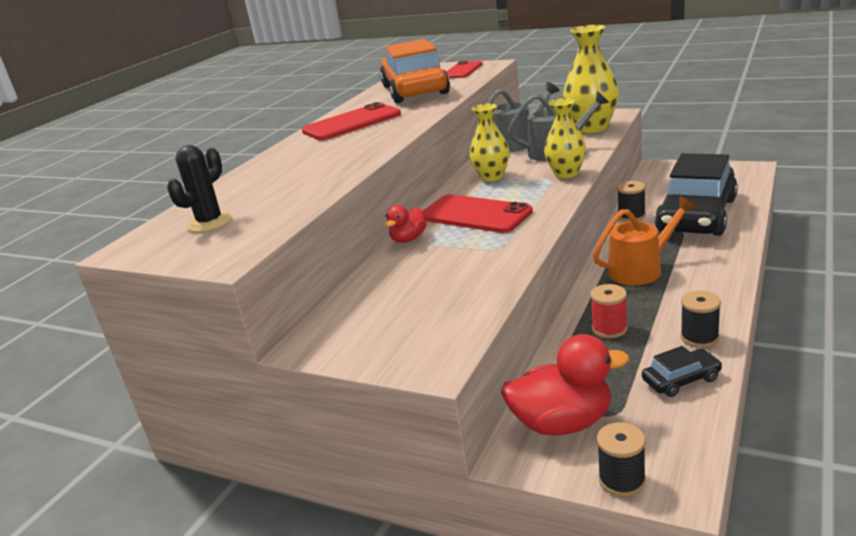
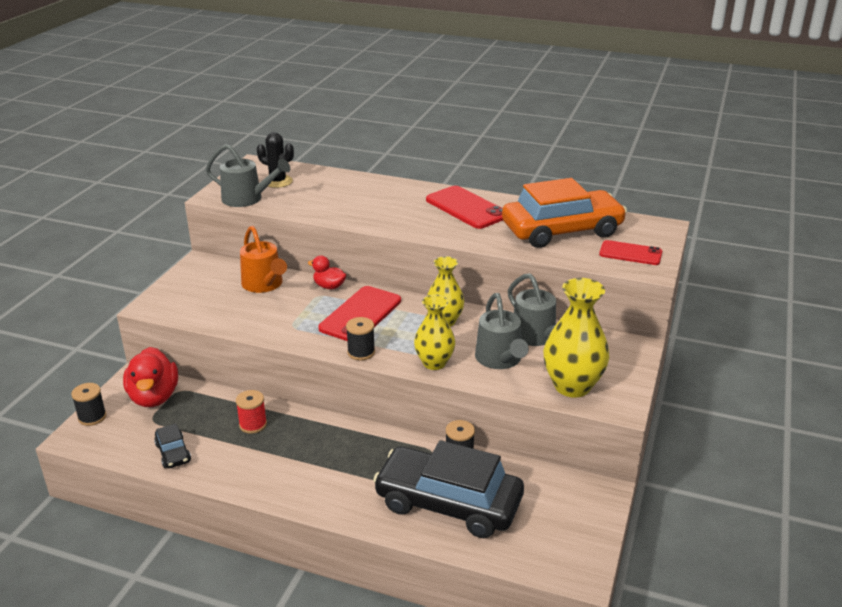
camera: 80 degrees right, 5 degrees up
orange watering can [593,196,696,285] -> orange watering can moved to [240,226,287,293]
black spool [681,291,721,348] -> black spool moved to [346,317,375,360]
none -> grey watering can [206,144,290,207]

